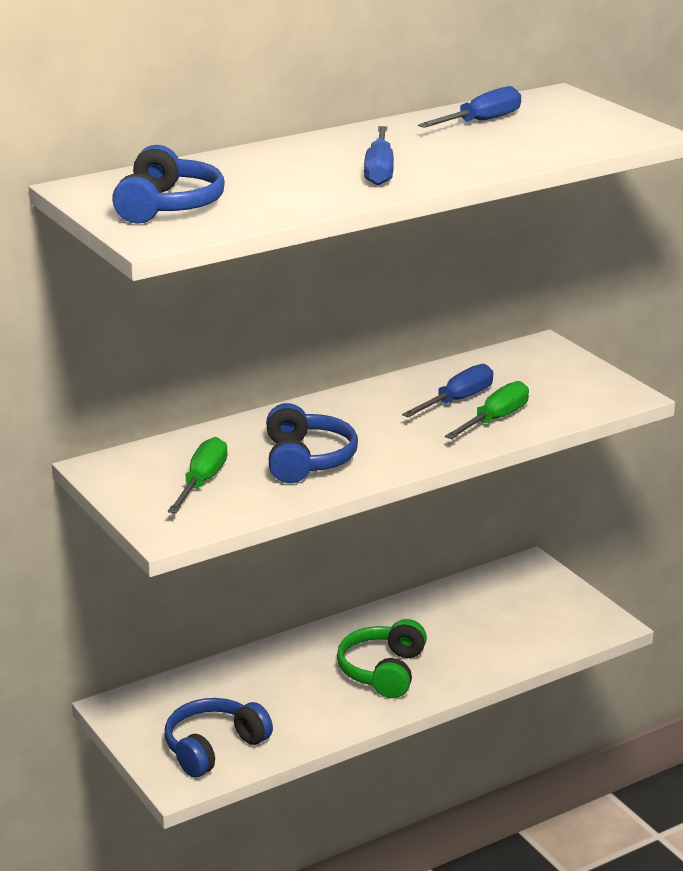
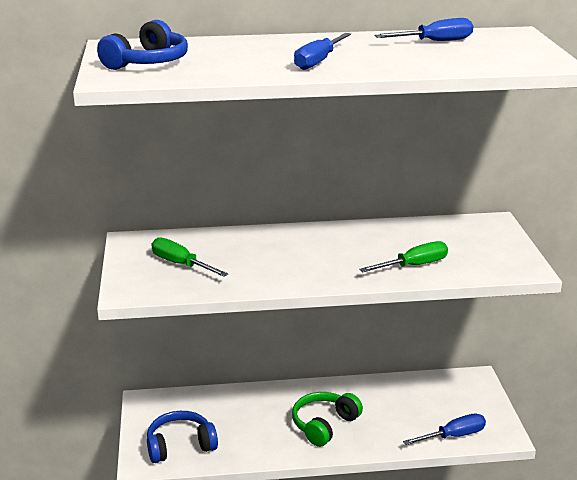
camera: 25 degrees right, 0 degrees up
green screwdriver [168,437,228,513] -> green screwdriver turned 90 degrees counterclockwise [151,237,228,277]
blue headphones [266,403,358,483] -> none
blue screwdriver [402,364,493,418] -> blue screwdriver moved to [403,414,486,445]

